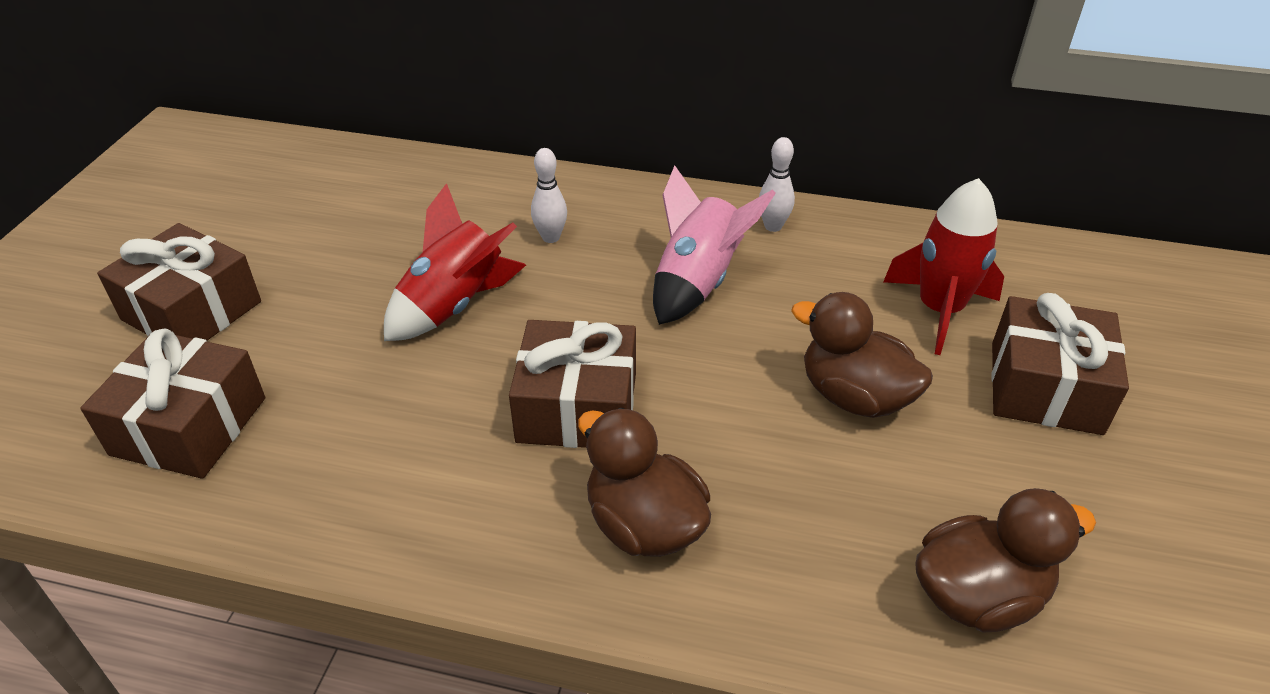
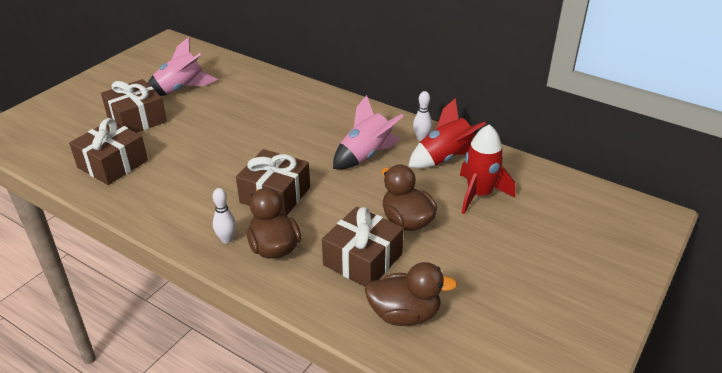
camera: 20 degrees right, 5 degrees down
red rocket [384,183,526,341] -> red rocket moved to [408,98,486,168]
white bowling pin [531,148,567,243] -> white bowling pin moved to [213,188,236,243]
brown gift [991,293,1129,435] -> brown gift moved to [322,207,404,287]
none -> pink rocket [147,37,218,96]

